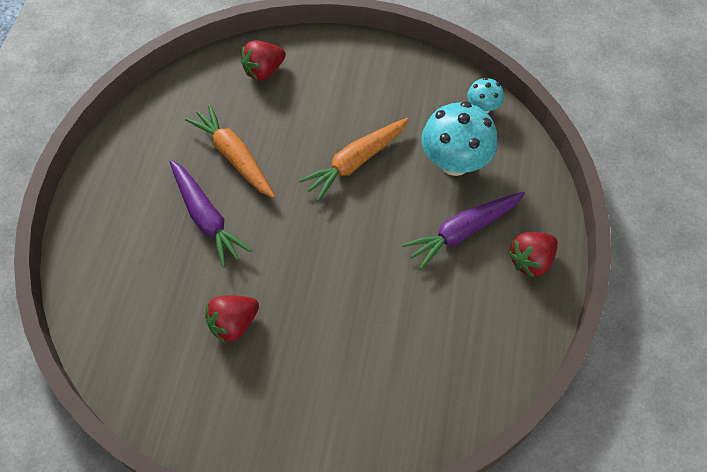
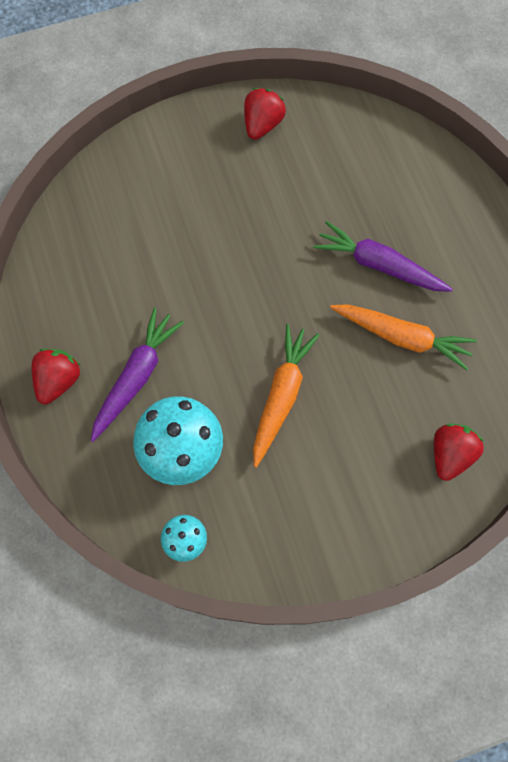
camera: 150 degrees right, 10 degrees up
red strawberry [205,295,259,344] -> red strawberry moved to [244,88,286,140]

